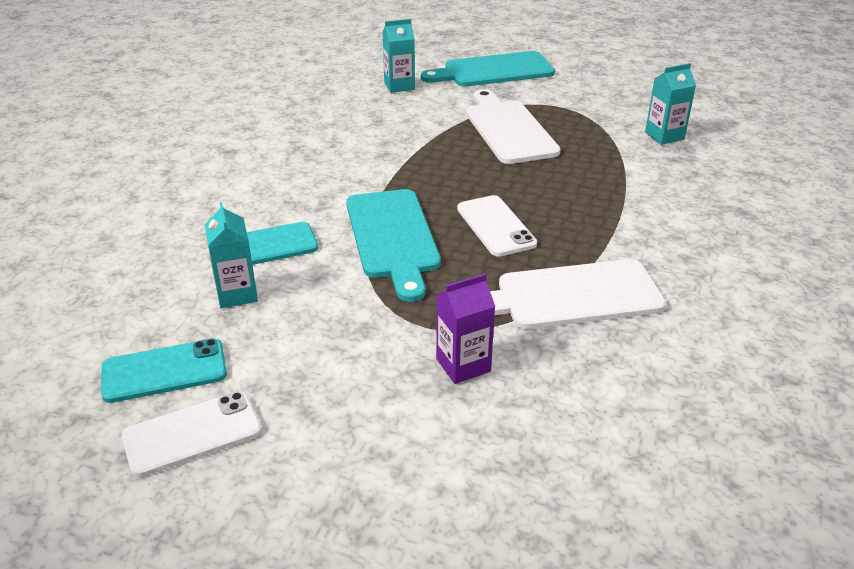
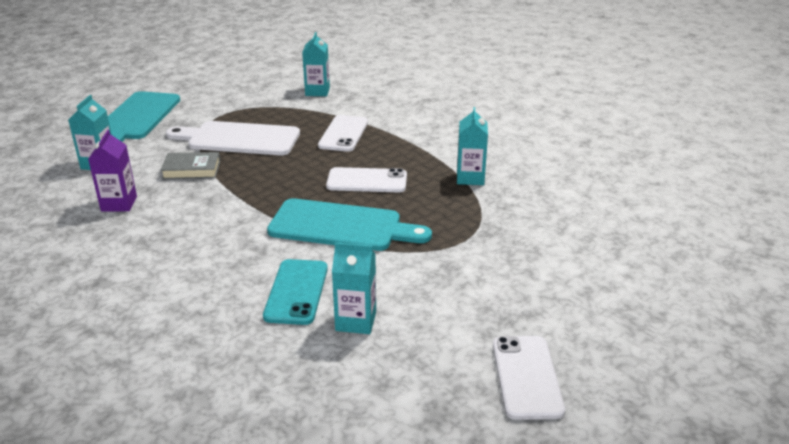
camera: 65 degrees left, 5 degrees down
turquoise phone [101,339,227,403] -> none
purple carton [436,274,495,384] -> purple carton moved to [88,130,137,212]
white cutting board [490,259,666,329] -> turquoise carton [457,107,488,185]
none -> grey book [160,152,220,179]
none -> white phone [318,115,368,152]

